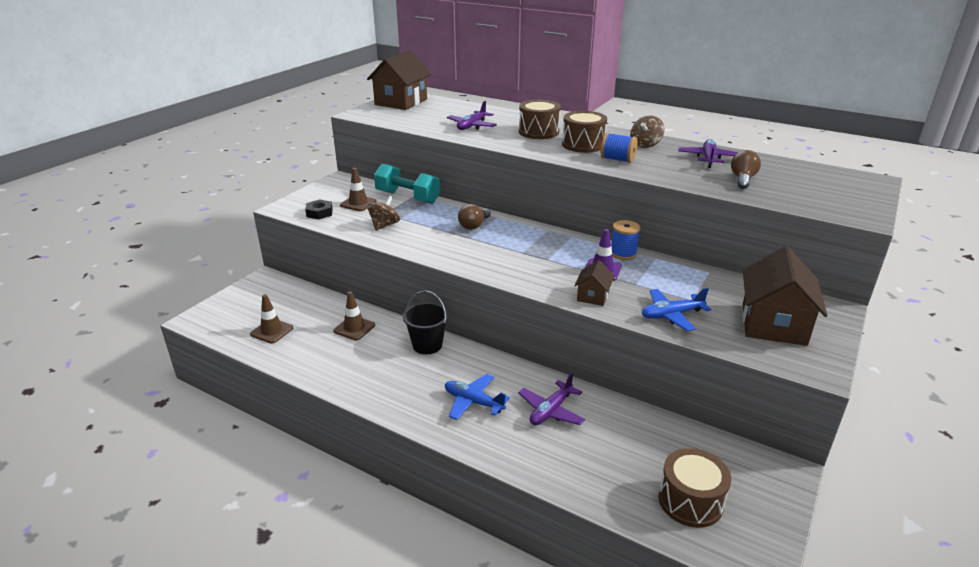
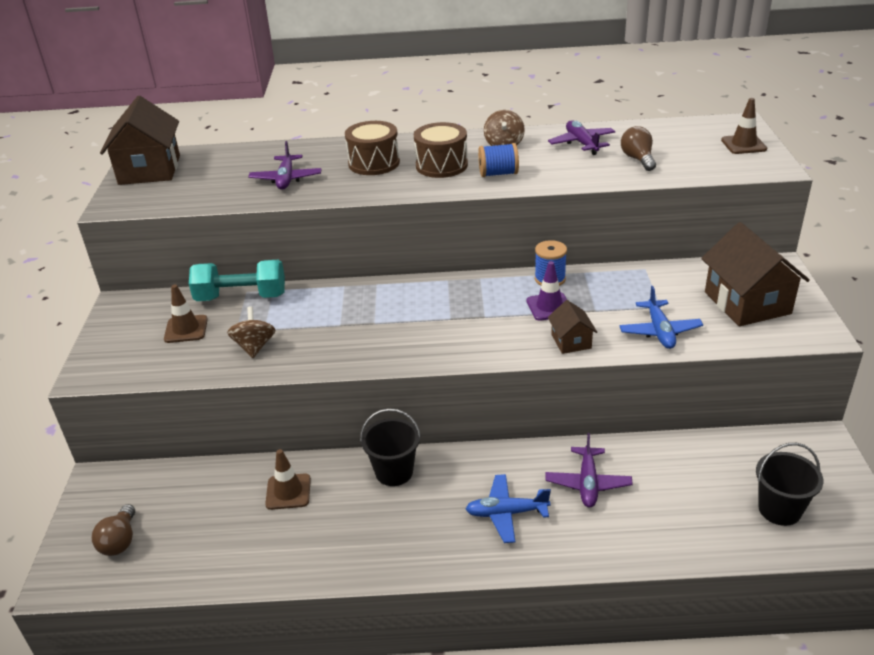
camera: 30 degrees left, 5 degrees up
brown traffic cone [250,294,293,343] -> brown traffic cone moved to [721,98,767,154]
black nut [305,199,333,219] -> none
brown light bulb [458,204,491,230] -> brown light bulb moved to [92,504,135,556]
blue plane [642,288,711,331] -> blue plane turned 45 degrees counterclockwise [619,286,703,349]
brown drum [658,448,731,528] -> black bucket [756,443,824,526]

